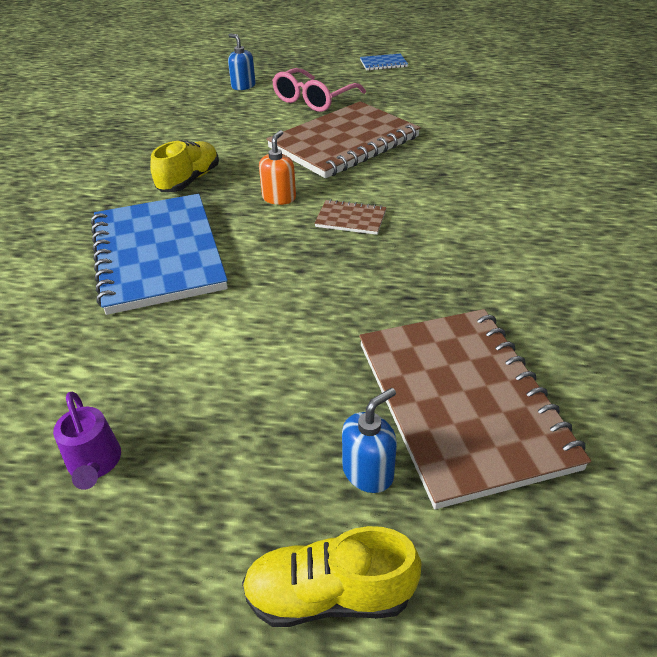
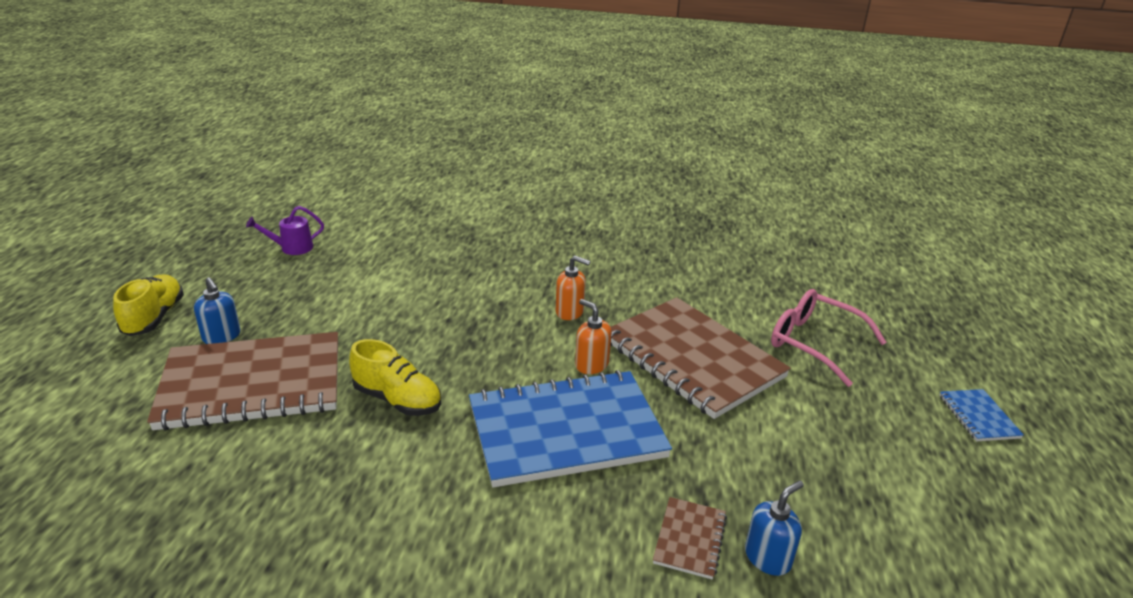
camera: 90 degrees right, 10 degrees down
blue notebook [91,194,228,315] -> blue notebook moved to [469,370,672,487]
yellow shoe [150,140,219,192] -> yellow shoe moved to [349,339,441,416]
blue soap dispenser [228,34,255,90] -> blue soap dispenser moved to [745,480,804,576]
brown notebook [314,199,386,235] -> brown notebook moved to [653,497,727,580]
none -> orange soap dispenser [575,299,612,374]

